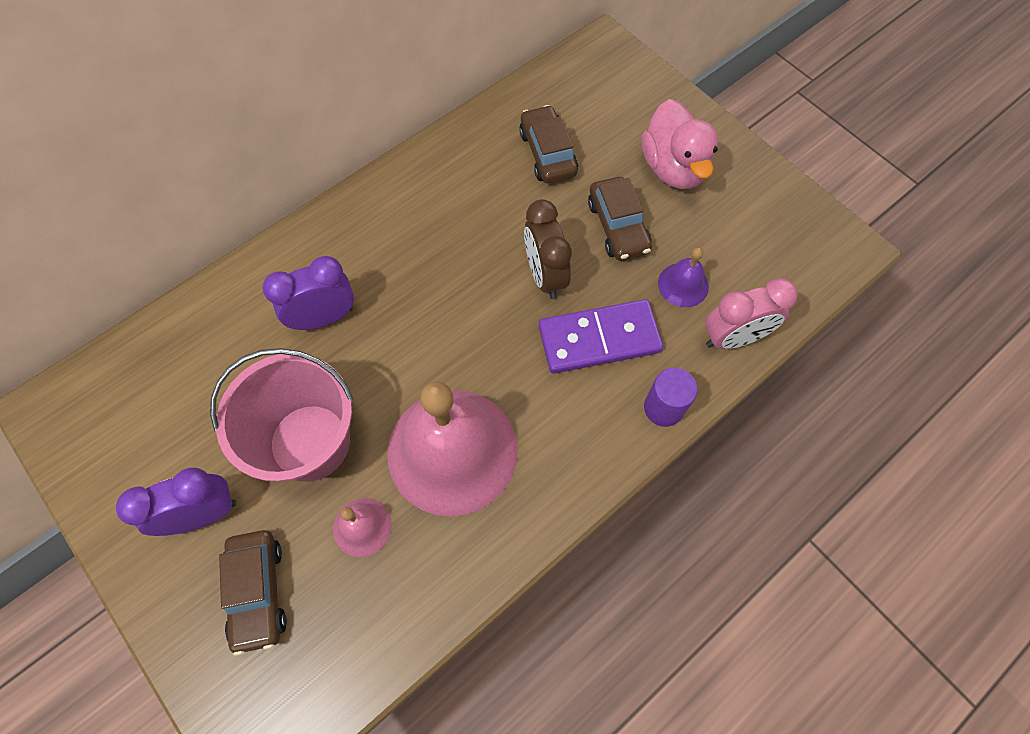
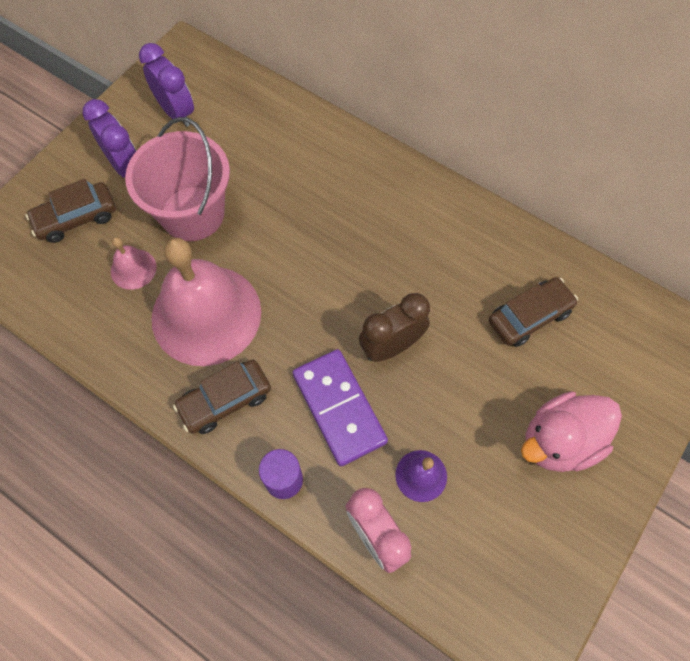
camera: 75 degrees right, 0 degrees up
purple clock [262,256,354,330] -> purple clock moved to [139,43,194,127]
brown car [588,177,652,261] -> brown car moved to [173,360,271,434]

